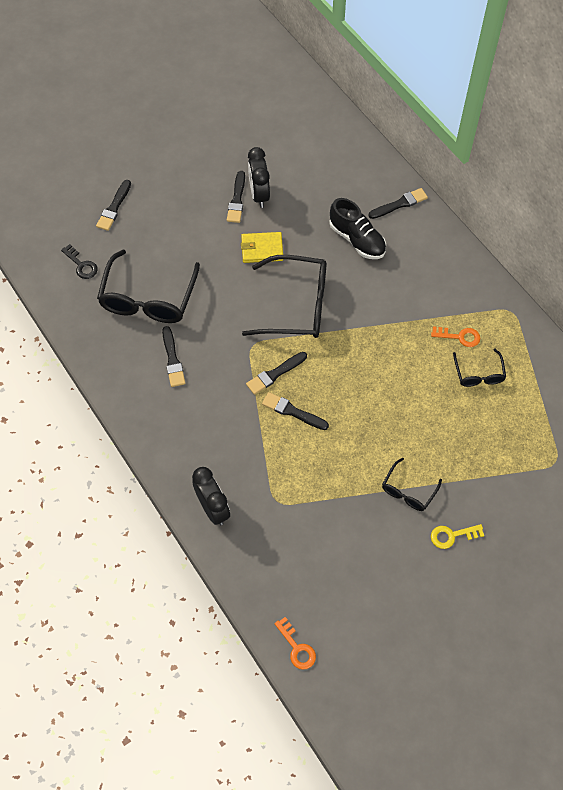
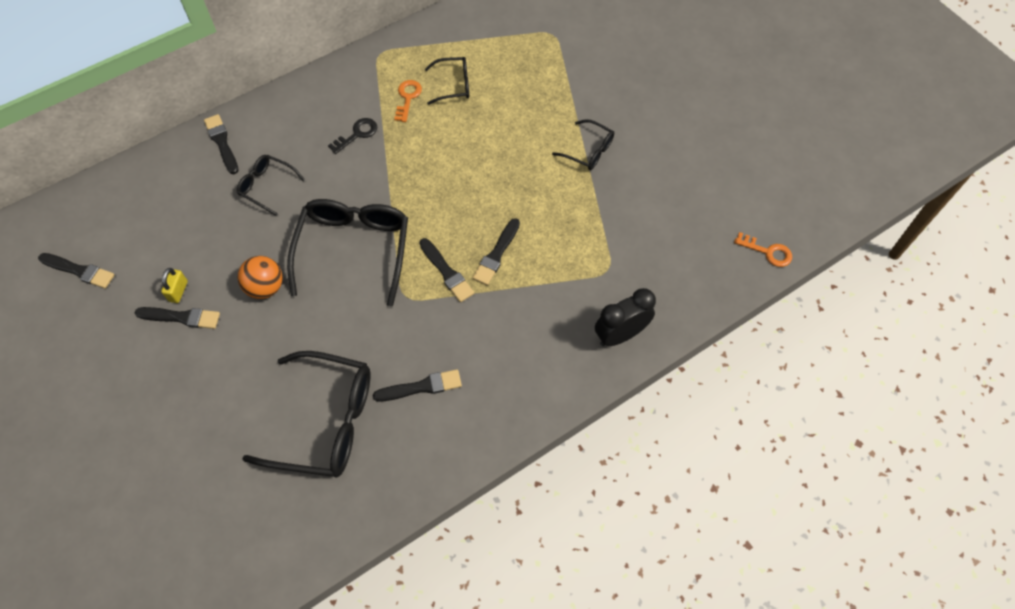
camera: 90 degrees left, 0 degrees up
black key [61,244,98,279] -> black key moved to [328,118,377,154]
black brush [96,180,131,231] -> black brush moved to [38,253,115,289]
yellow wallet [241,232,283,263] -> orange ball [237,256,283,299]
black clock [248,147,270,208] -> yellow padlock [161,268,188,303]
orange key [274,617,316,670] -> orange key turned 60 degrees clockwise [734,232,792,267]
black shoe [329,198,386,259] -> black glasses [237,155,305,216]
yellow key [431,524,484,549] -> none

